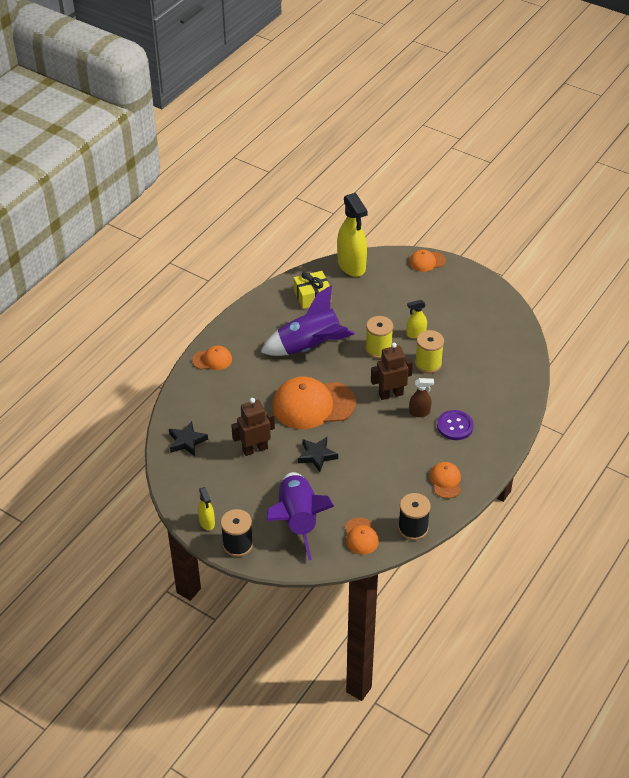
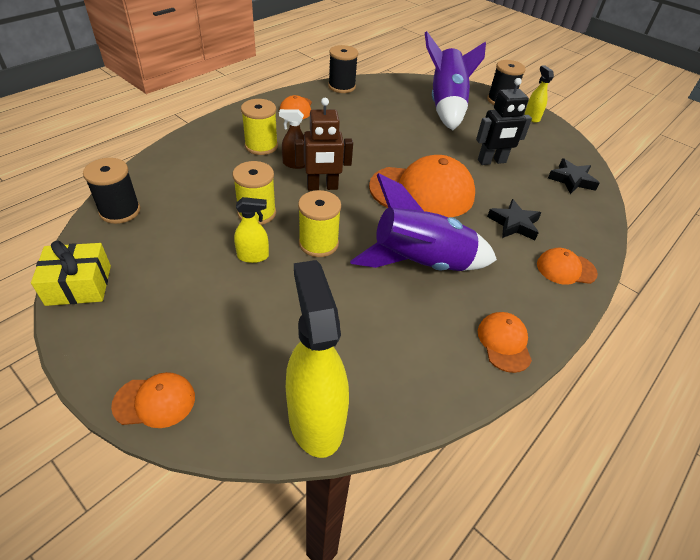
camera: 175 degrees left, 0 degrees up
brown robot [231,398,275,456] -> black robot [476,78,532,165]
yellow gift [294,271,330,309] -> yellow gift moved to [31,240,111,306]
black star [298,437,338,472] -> black star moved to [487,199,541,240]
orange cap [345,517,379,555] -> orange cap moved to [478,312,532,373]
purple button [437,410,474,440] -> yellow spool [241,99,278,155]
none -> black spool [83,158,140,224]

